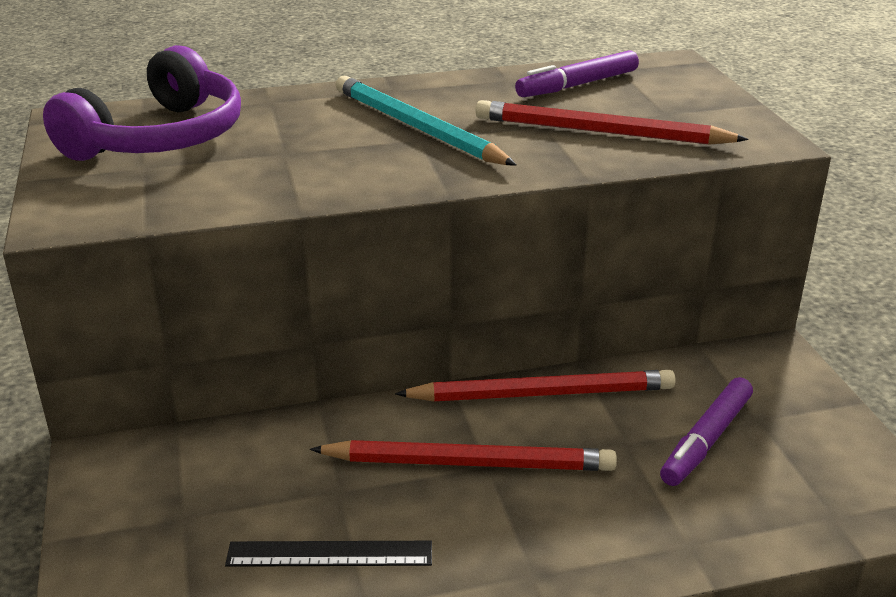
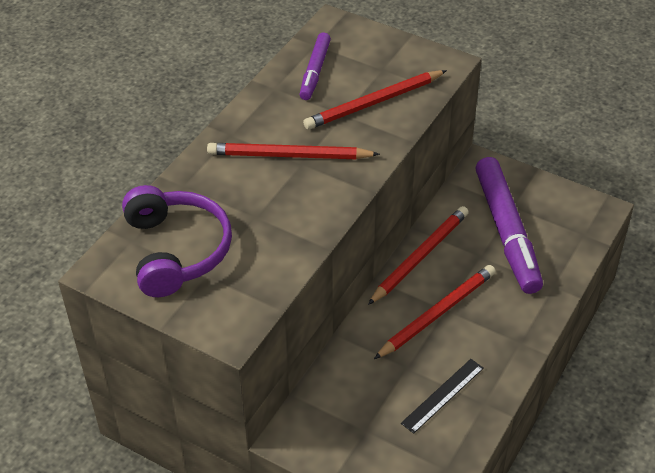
camera: 45 degrees left, 15 degrees up
turquoise pencil [336,76,517,165] -> red pencil [207,143,380,159]
purple marker [660,377,753,486] -> purple marker [476,157,543,294], size x1.83

